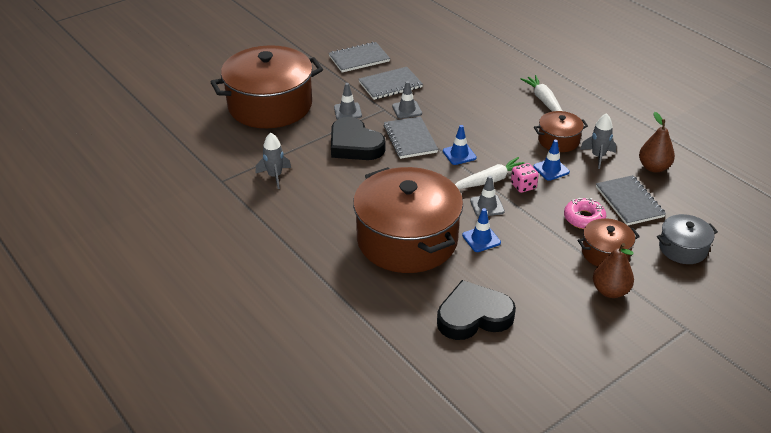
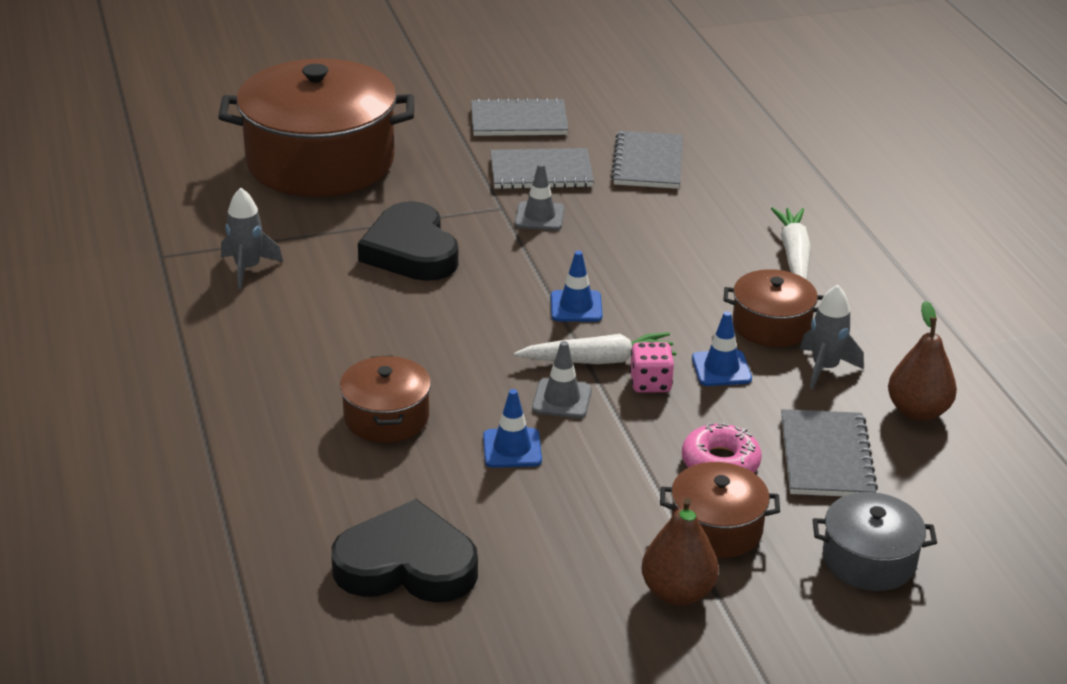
camera: 20 degrees right, 5 degrees down
grey traffic cone [334,83,362,120] -> none
brown pot [353,167,463,273] -> brown pot [340,355,431,443], size x0.47
grey notebook [384,116,438,159] -> grey notebook moved to [611,131,683,189]

